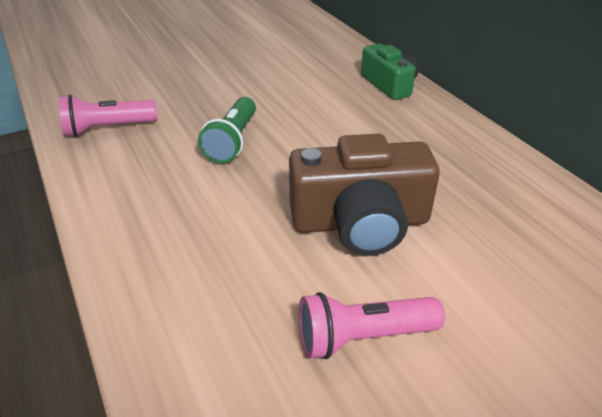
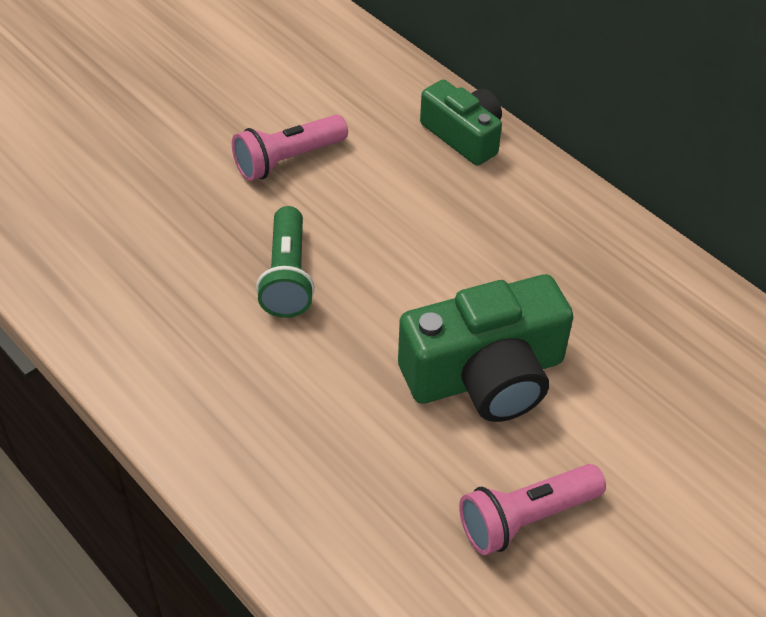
camera: 15 degrees left, 10 degrees up
pink flashlight [58,95,157,137] -> pink flashlight moved to [232,115,348,181]
brown camera [289,133,440,256] -> green camera [398,274,573,422]

